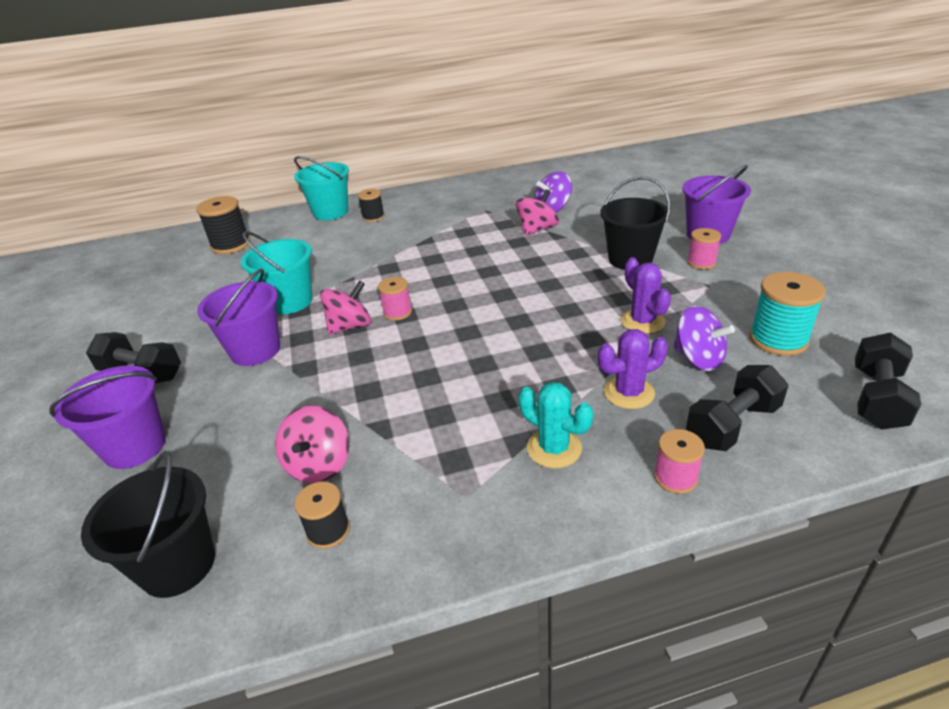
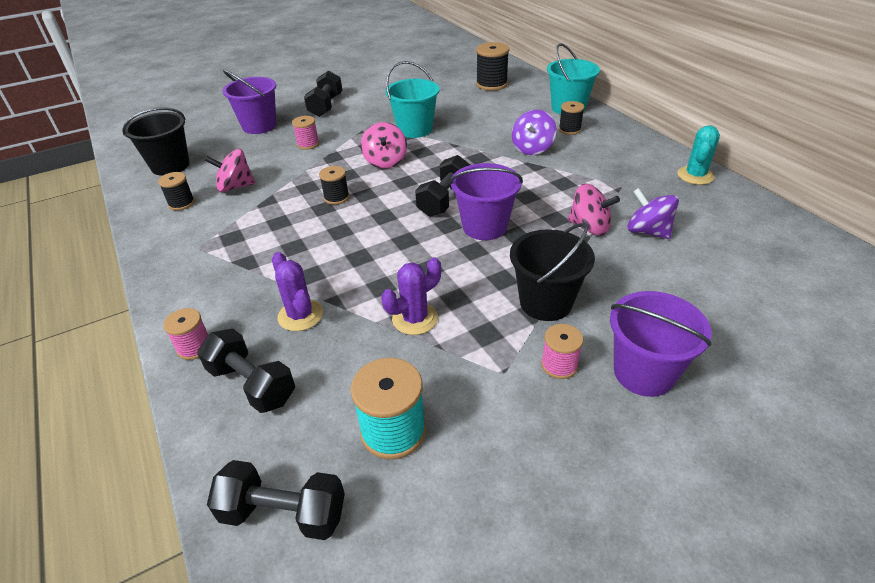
camera: 75 degrees right, 5 degrees up
purple bucket [197,269,280,366] -> purple bucket moved to [449,163,523,240]
pink spinning top [320,280,372,335] -> pink spinning top turned 45 degrees clockwise [361,122,407,169]
pink spool [378,277,412,321] -> pink spool moved to [292,116,319,150]
turquoise cactus [519,382,593,468] -> turquoise cactus moved to [677,126,720,185]
purple spinning top [673,306,735,371] -> purple spinning top moved to [512,110,556,155]
none -> black spool [319,166,349,205]
none -> black dumbbell [415,155,470,217]

